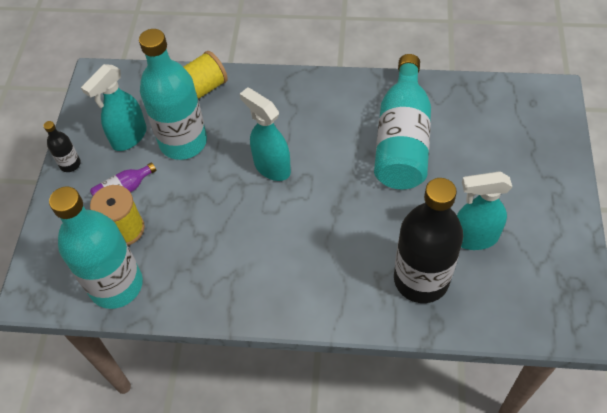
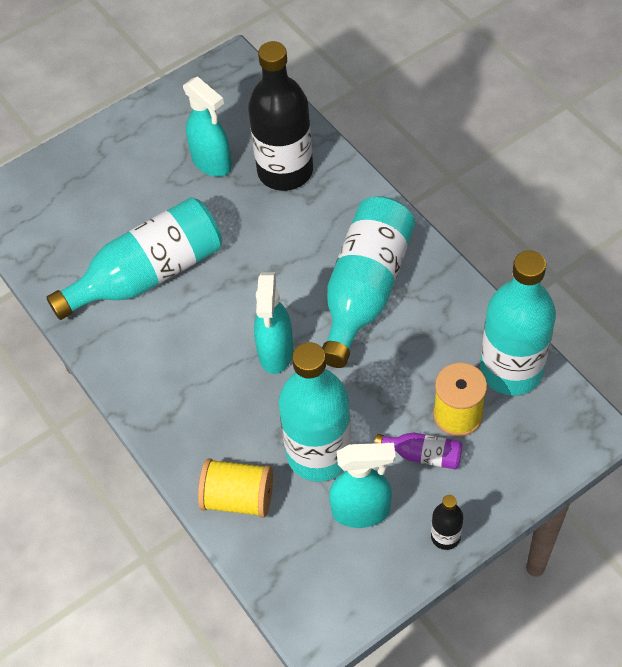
camera: 130 degrees left, 0 degrees up
none -> turquoise bottle [322,196,415,368]

